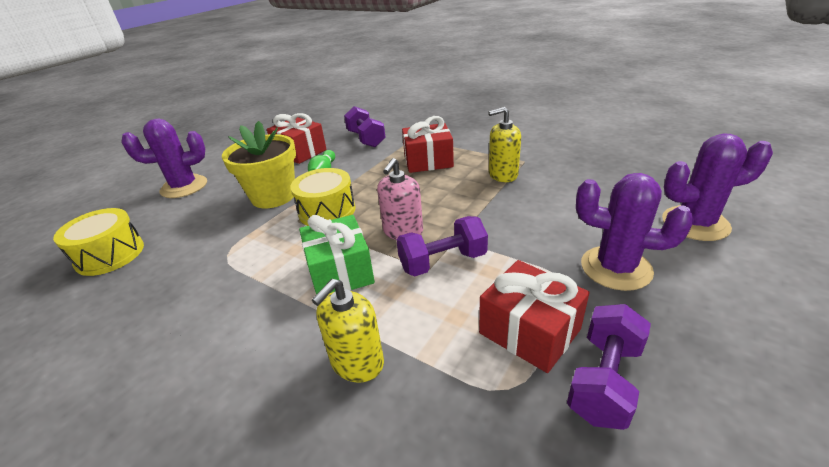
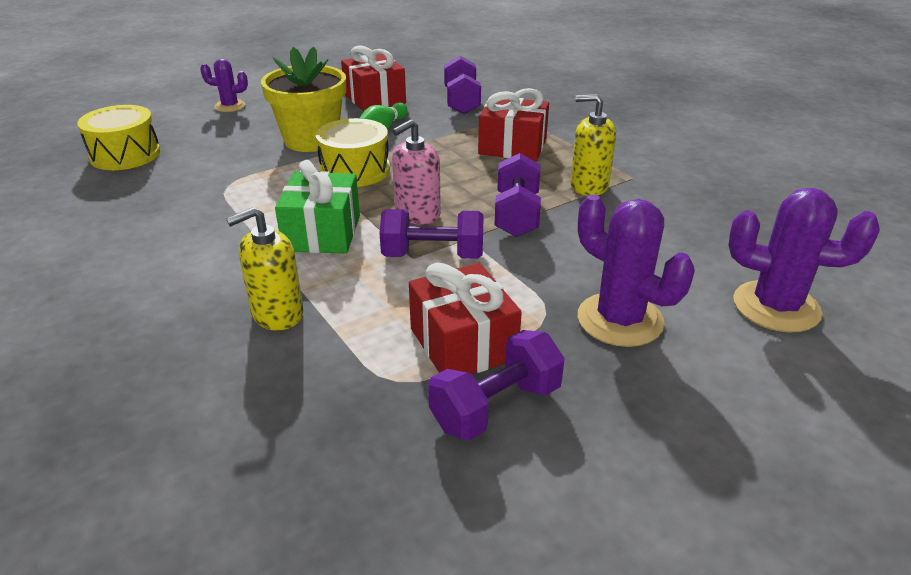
camera: 20 degrees right, 0 degrees up
purple cactus [121,119,207,198] -> purple cactus [200,59,248,112], size x0.57
none -> purple dumbbell [494,153,541,237]

